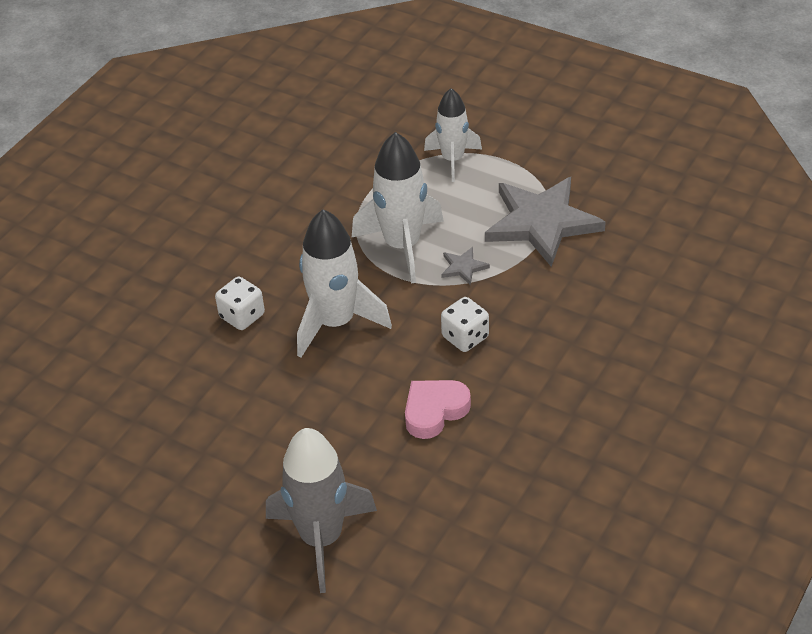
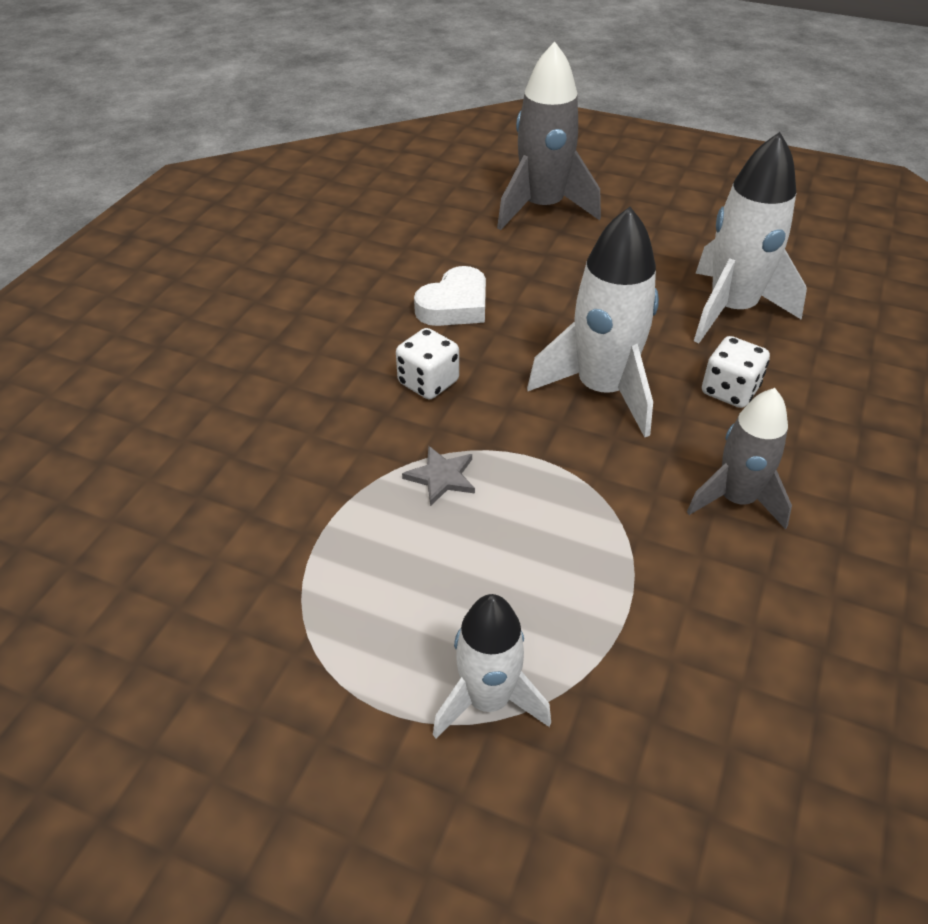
camera: 170 degrees right, 0 degrees up
white rocket [352,132,444,284] -> white rocket moved to [694,132,807,343]
pink heart [405,380,471,439] -> white heart [414,266,486,326]
grey star [485,177,605,267] -> none
none -> grey rocket [687,388,792,529]

